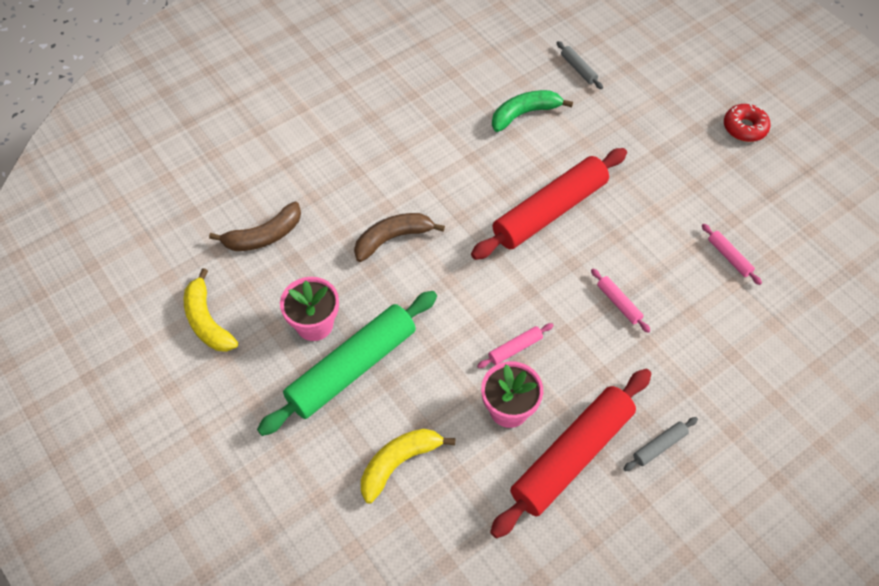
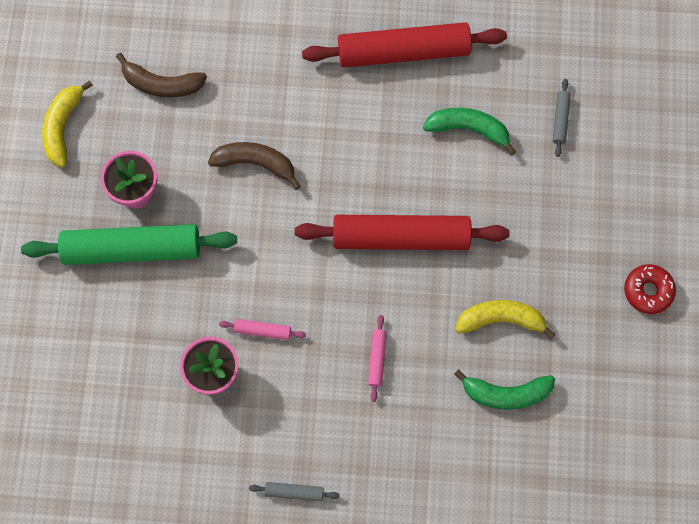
camera: 40 degrees right, 15 degrees up
yellow banana [361,429,455,503] -> yellow banana moved to [455,300,555,339]
red rolling pin [490,369,651,538] -> red rolling pin moved to [302,22,507,67]
pink rolling pin [702,224,762,285] -> green banana [454,369,555,410]

